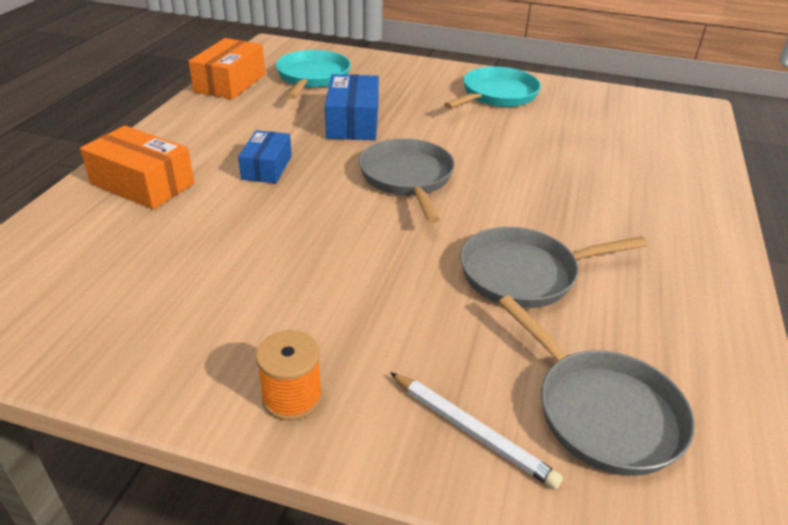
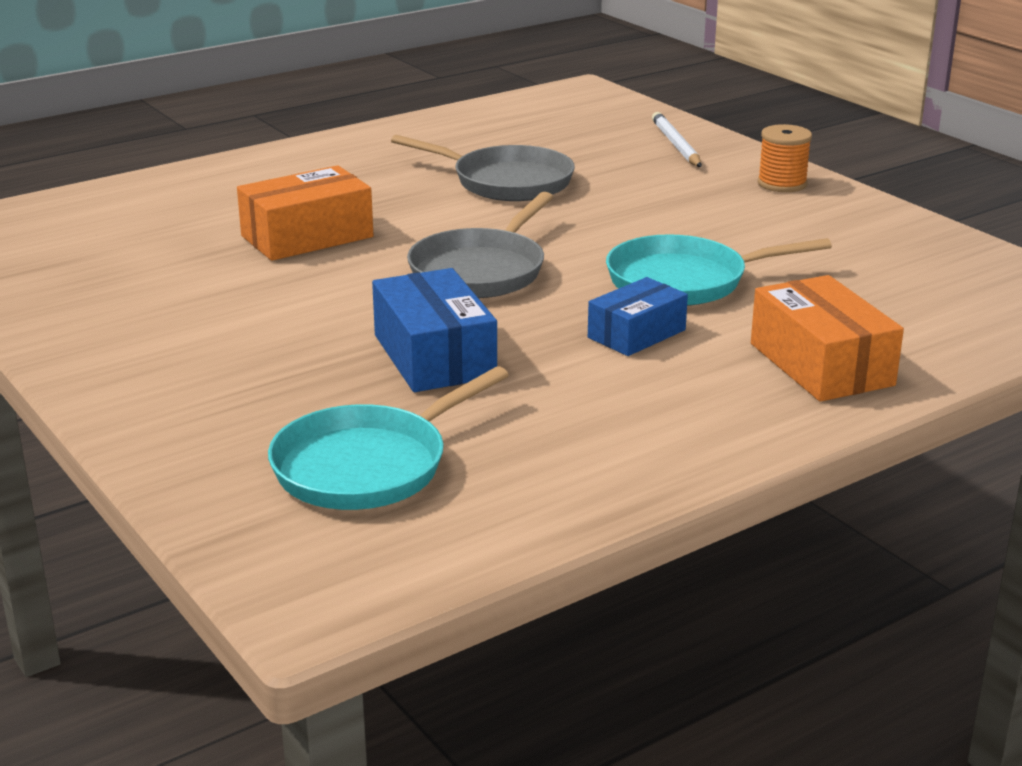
camera: 140 degrees left, 10 degrees down
orange box [188,38,265,99] -> orange box moved to [237,165,374,261]
blue box [325,74,379,140] -> blue box turned 60 degrees counterclockwise [372,268,497,392]
turquoise pan [444,67,541,109] -> turquoise pan moved to [606,234,832,306]
grey pan [499,295,695,476] -> none

